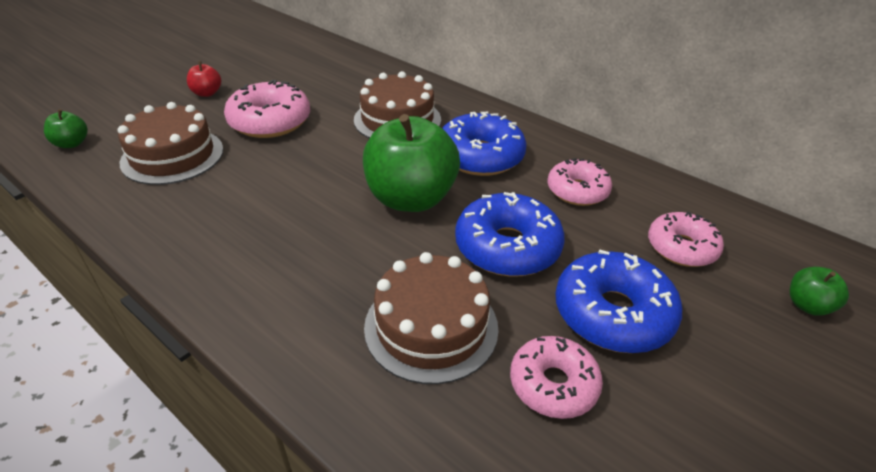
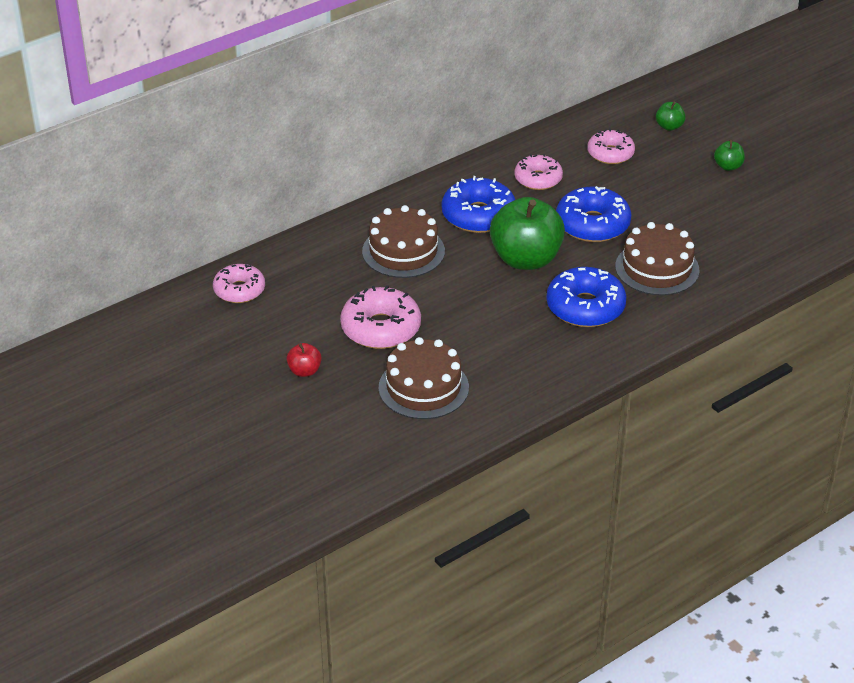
camera: 75 degrees left, 0 degrees up
green apple [44,109,88,148] -> green apple moved to [714,140,745,171]
pink donut [510,336,603,419] -> pink donut moved to [213,264,265,303]
blue donut [555,249,682,353] -> blue donut moved to [546,267,626,327]

